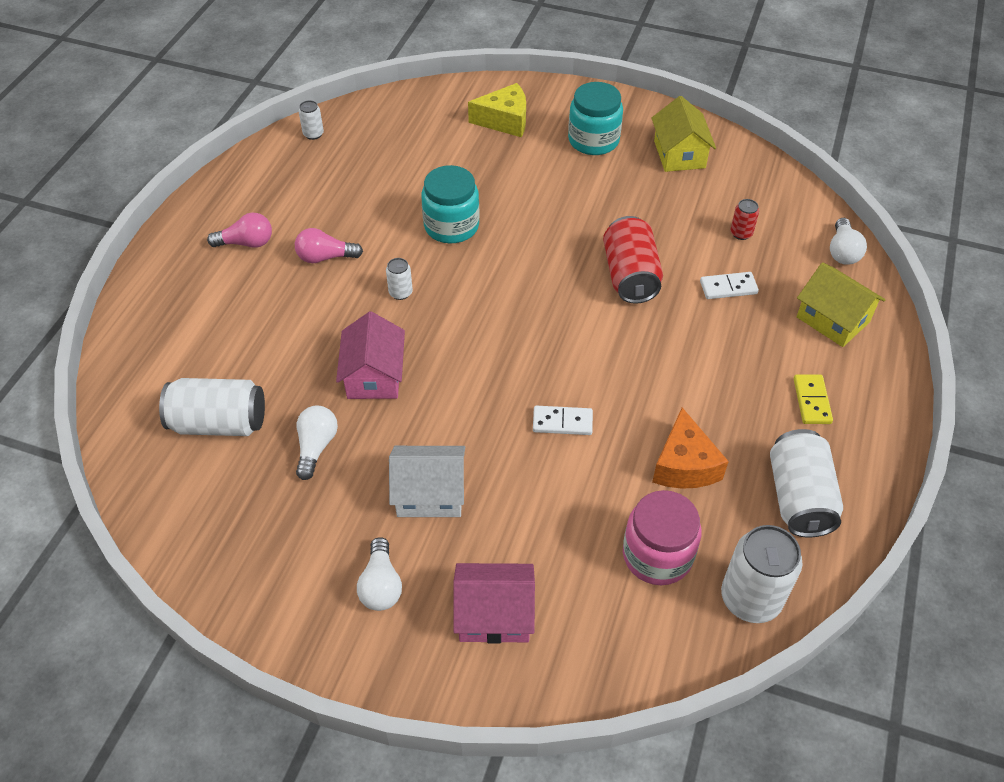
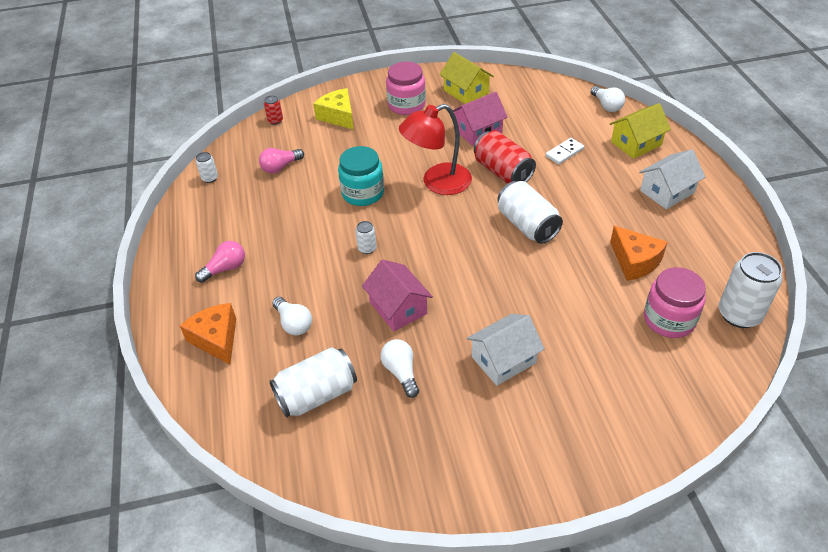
camera: 30 degrees left, 5 degrees down
pink light bulb [295,228,363,263] -> pink light bulb moved to [259,148,304,174]
white light bulb [357,537,402,611] -> white light bulb moved to [272,297,312,335]
pink house [453,563,535,644] -> pink house moved to [453,92,508,146]
yellow cheese [468,83,526,137] -> yellow cheese turned 90 degrees counterclockwise [313,88,354,130]
white domino [533,406,593,435] -> none
turquoise jar [568,82,623,155] -> pink jar [386,61,426,115]
red can [731,199,759,240] -> red can moved to [264,95,283,125]
white can [770,429,843,537] -> white can moved to [497,181,563,244]
yellow domino [794,374,833,424] -> white house [639,149,705,209]
yellow house [797,262,885,347] -> yellow house turned 45 degrees counterclockwise [610,103,671,159]
none -> orange cheese [180,303,236,364]
none -> red lamp [399,104,472,195]

